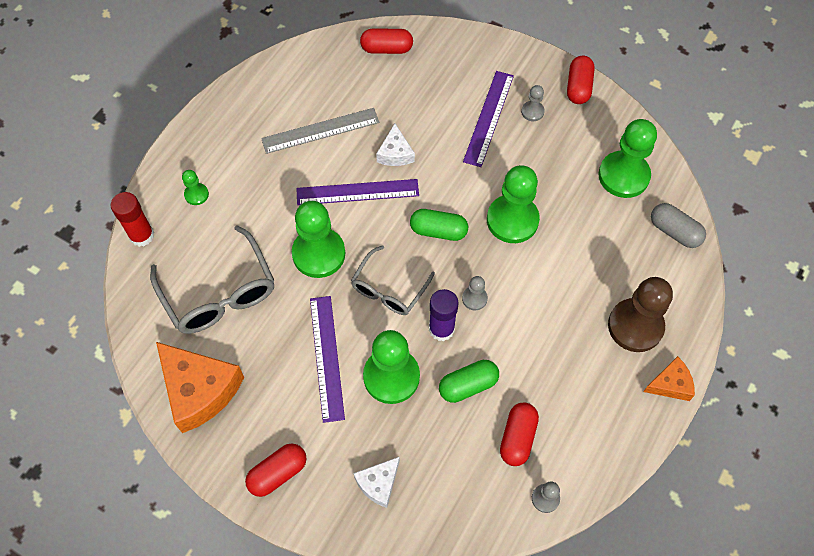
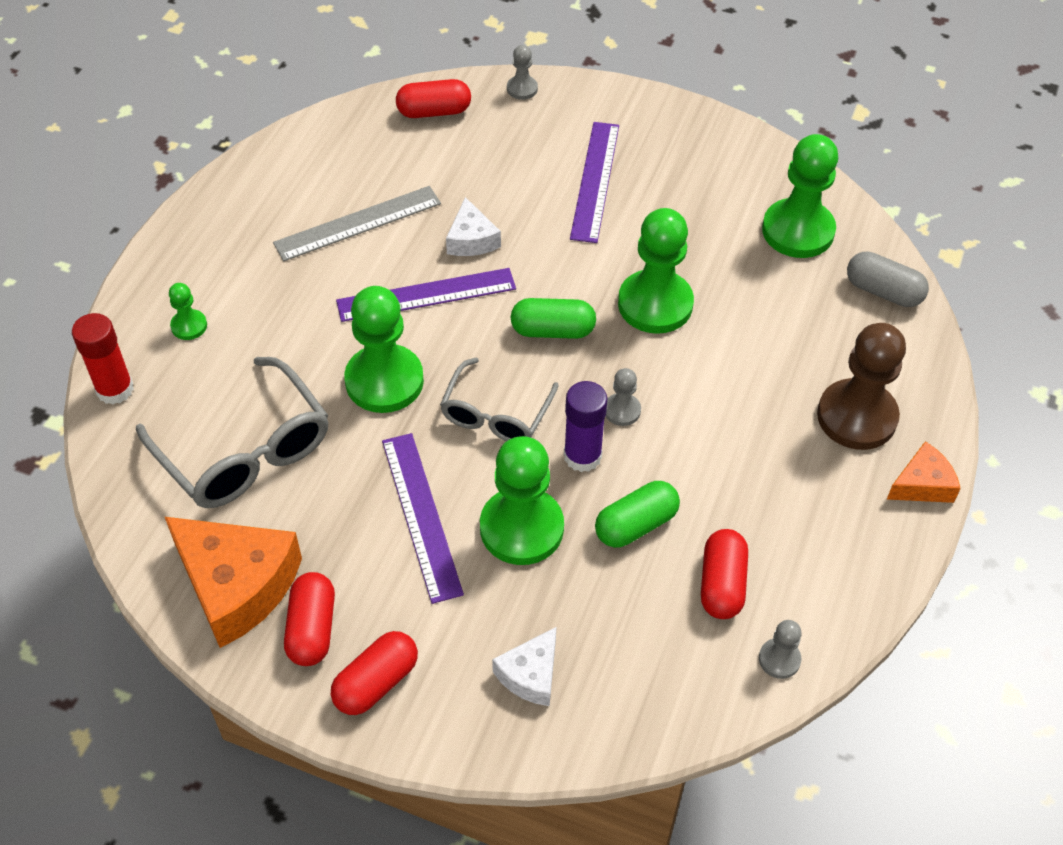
camera: 10 degrees left, 10 degrees down
grey pawn [521,85,545,121] -> grey pawn moved to [507,45,538,100]
red capsule [567,56,595,104] -> red capsule moved to [284,572,335,666]

